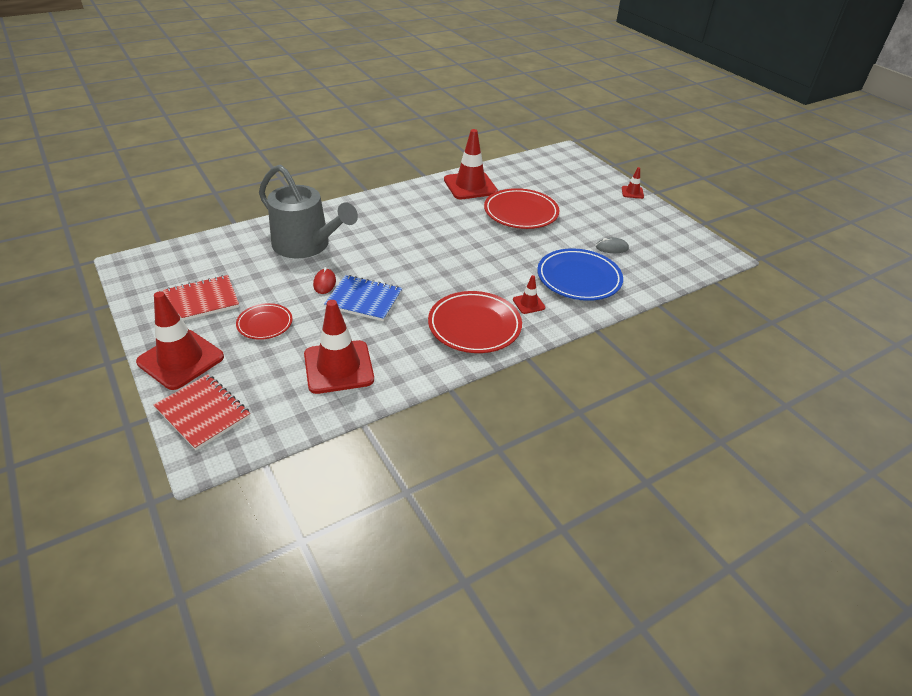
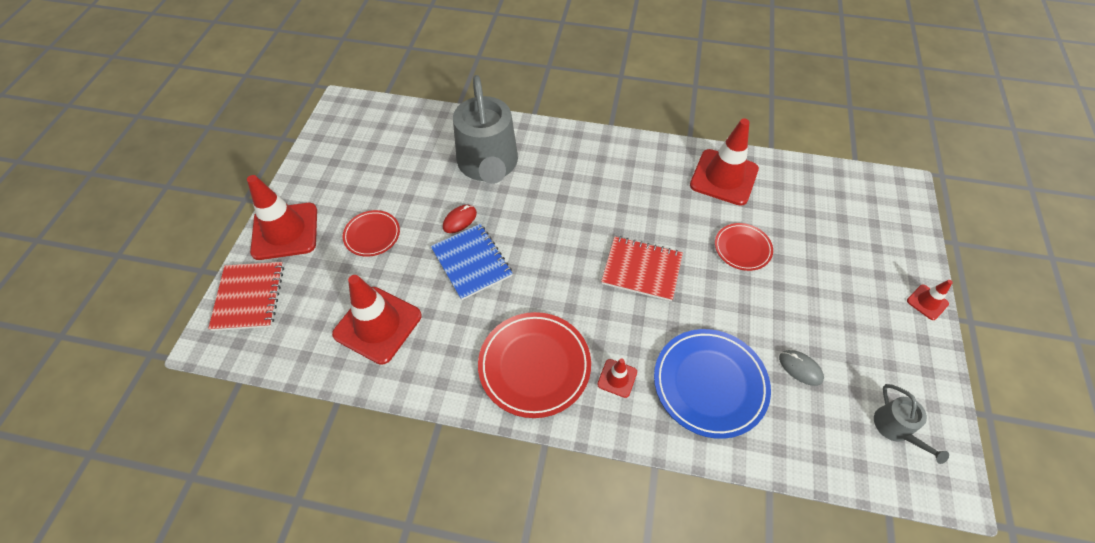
camera: 45 degrees right, 15 degrees up
red notebook [163,275,239,321] -> red notebook moved to [601,236,683,301]
red plate [484,188,560,229] -> red plate [715,223,773,271], size x0.57
none -> grey watering can [874,384,949,464]

